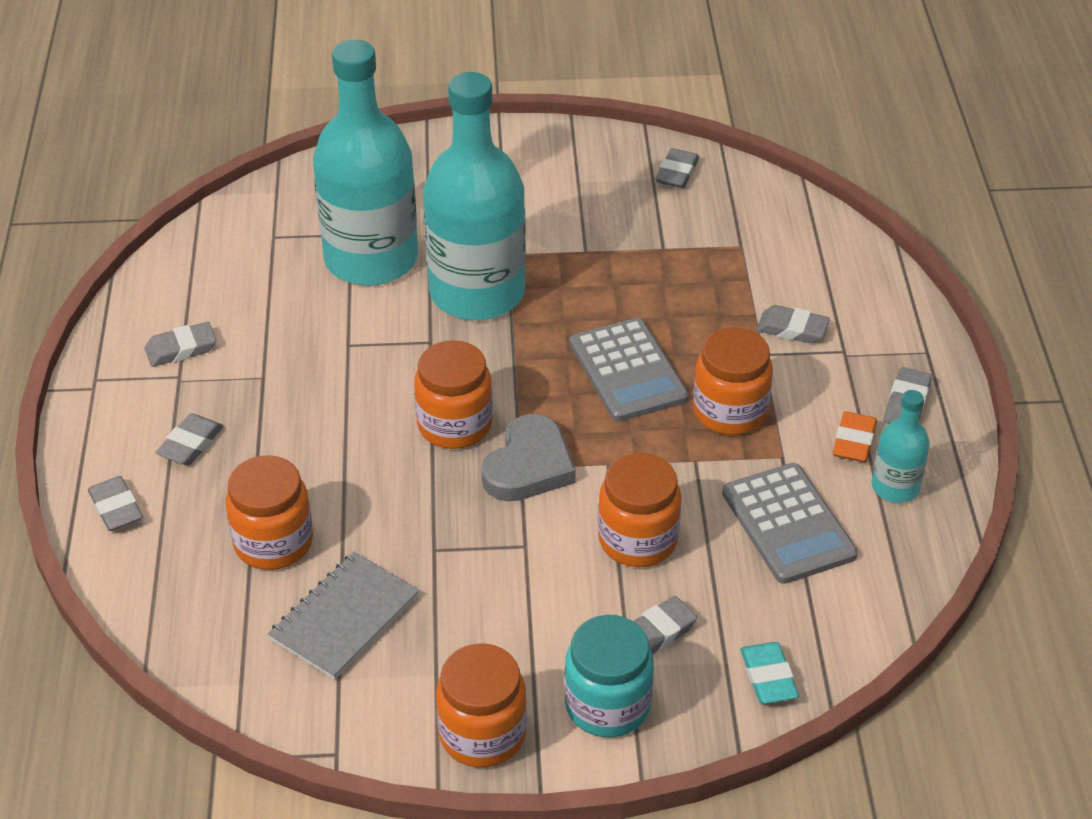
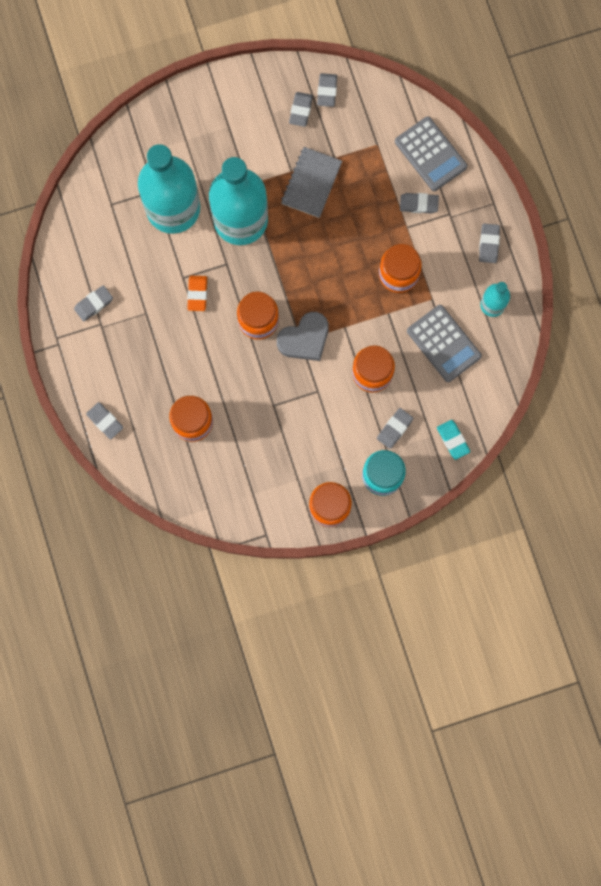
camera: 15 degrees left, 35 degrees up
grey eraser [156,413,223,465] -> grey eraser moved to [289,92,313,127]
grey notebook [268,552,419,680] -> grey notebook moved to [281,147,342,218]
grey heart [481,414,576,502] -> grey heart turned 45 degrees clockwise [277,312,329,361]
grey calculator [570,318,689,422] -> grey calculator moved to [395,116,467,191]
orange eraser [833,411,877,462] -> orange eraser moved to [187,276,207,311]

